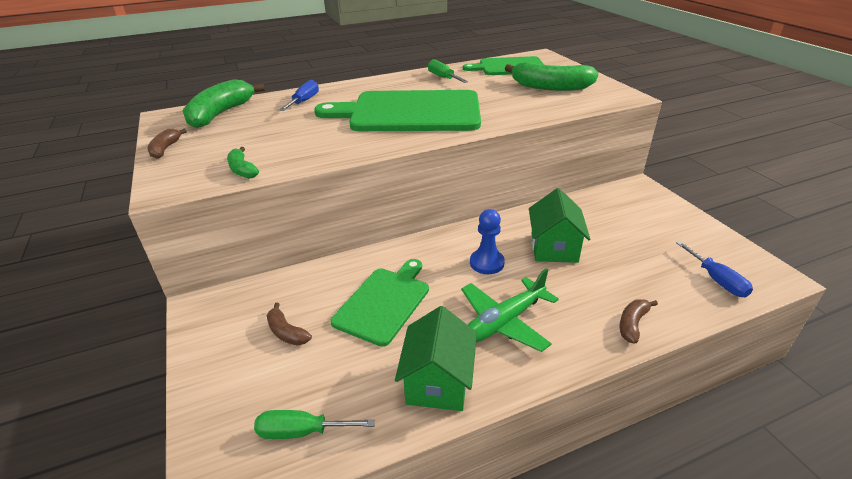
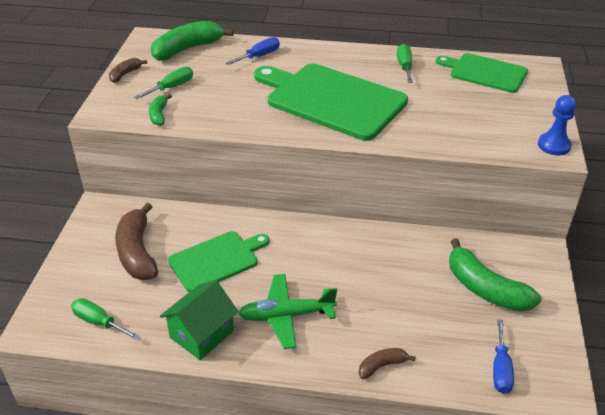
camera: 30 degrees right, 5 degrees up
brown banana [267,303,312,346] -> brown banana [115,203,158,280], size x1.99
blue pawn [470,209,505,274] -> blue pawn moved to [538,95,576,155]
green banana [505,62,598,91] -> green banana moved to [449,238,541,312]
green house [529,188,590,263] -> none
none -> green screwdriver [134,67,193,99]

